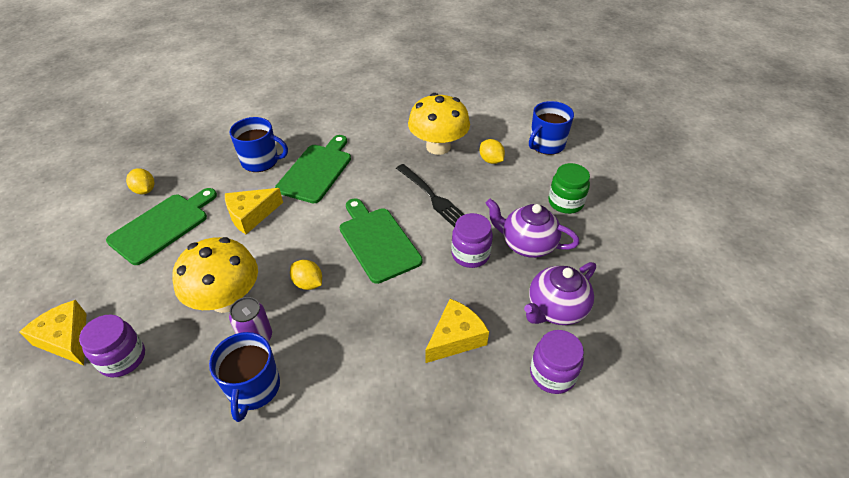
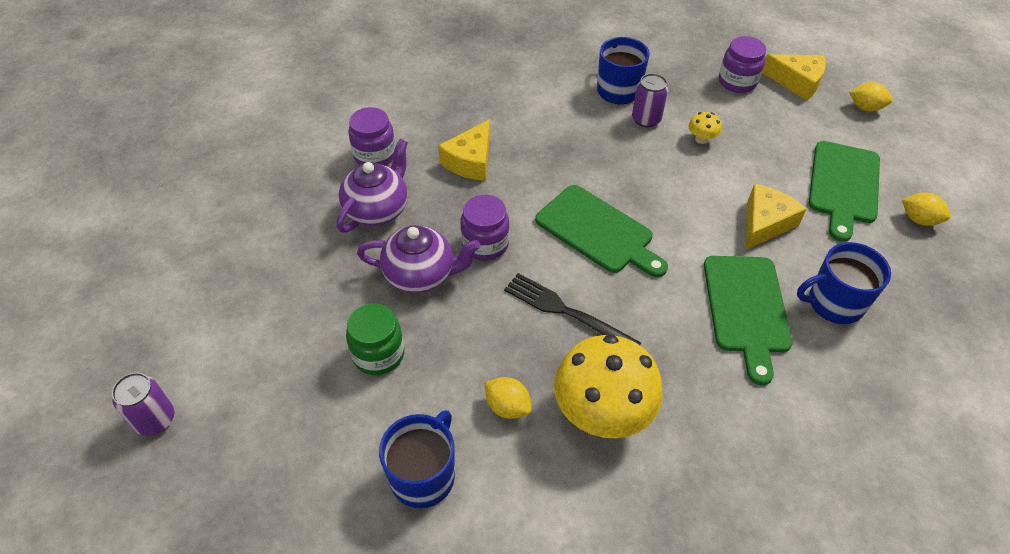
camera: 160 degrees right, 5 degrees up
yellow mushroom [172,237,258,313] -> yellow mushroom [689,112,722,144], size x0.42
yellow lemon [290,260,322,290] -> yellow lemon moved to [849,82,892,111]
none -> purple can [112,373,174,436]

